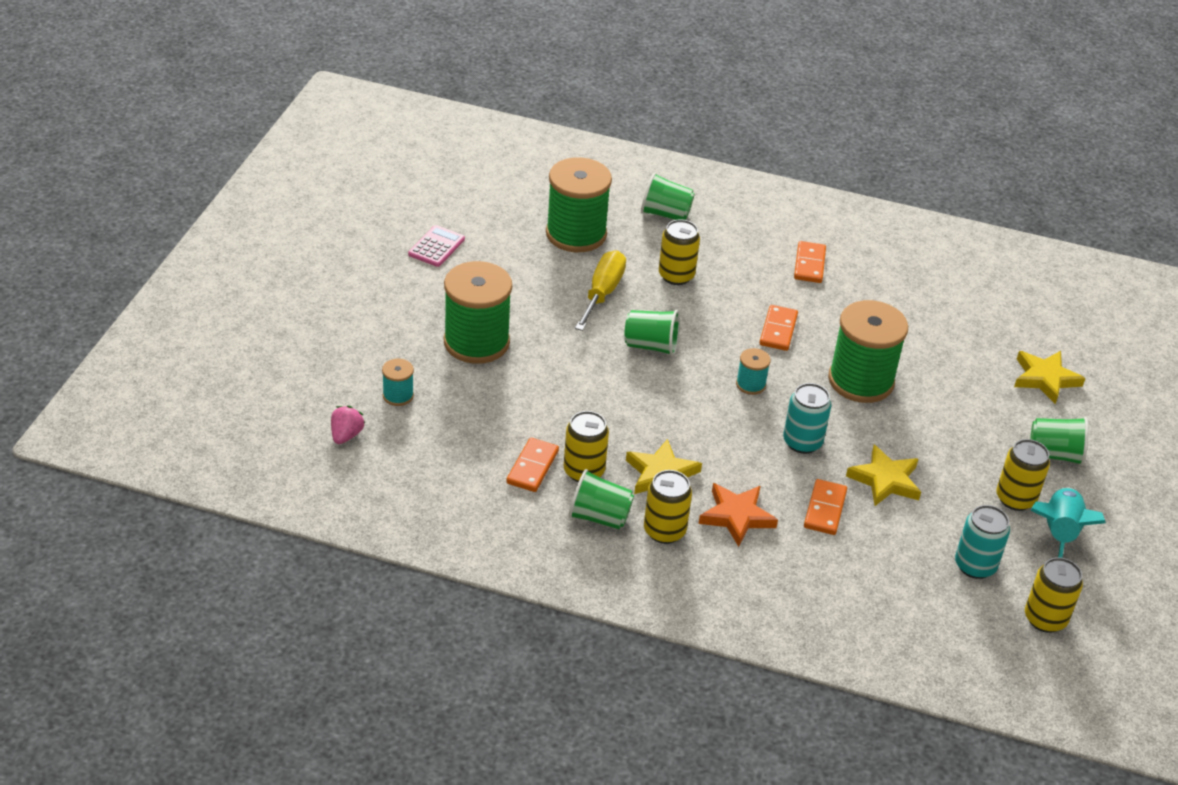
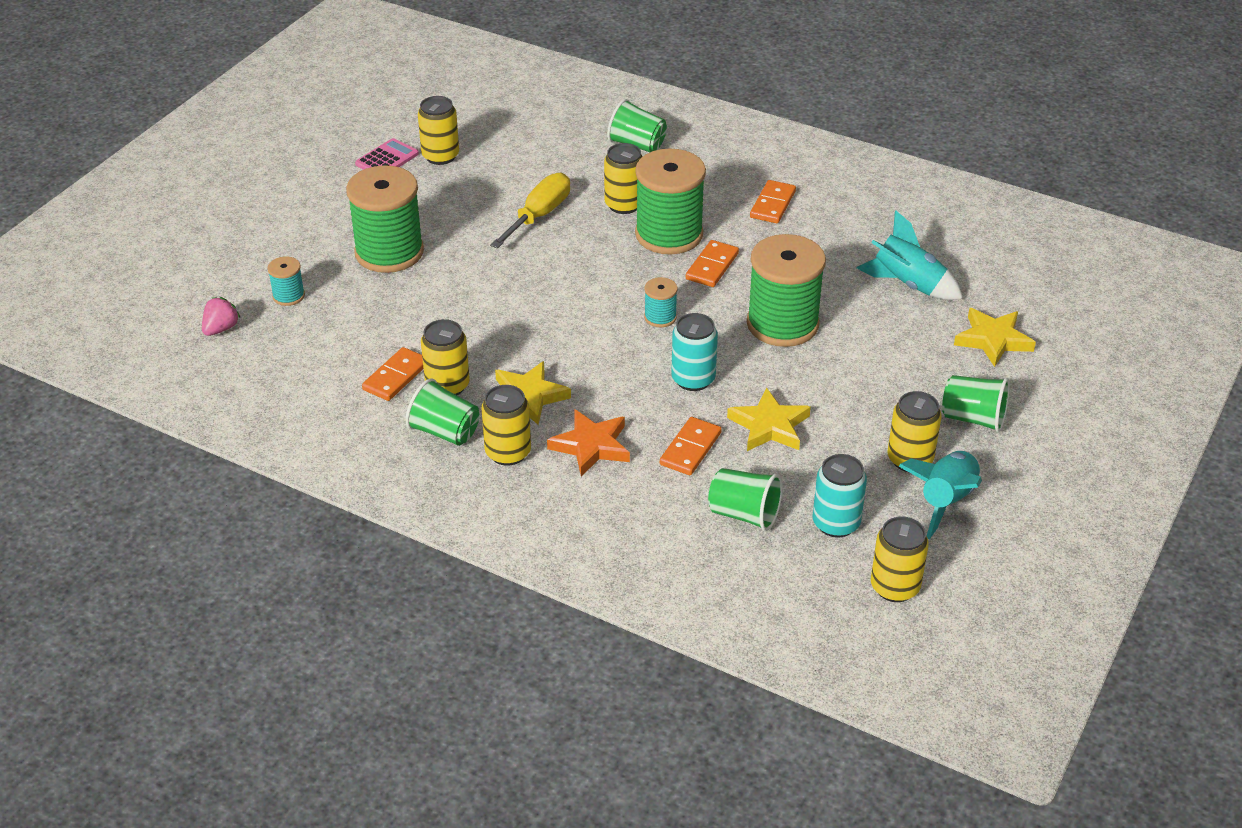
camera: 15 degrees right, 0 degrees up
green spool [546,157,612,252] -> green spool moved to [635,149,706,255]
green cup [624,310,680,356] -> green cup moved to [708,468,783,531]
none -> yellow can [418,96,459,165]
none -> turquoise rocket [857,210,963,300]

